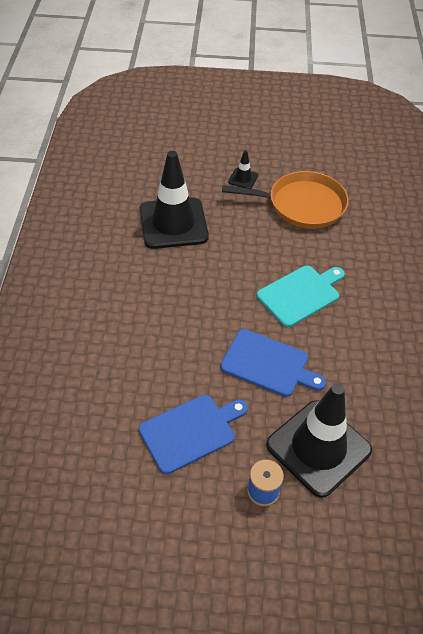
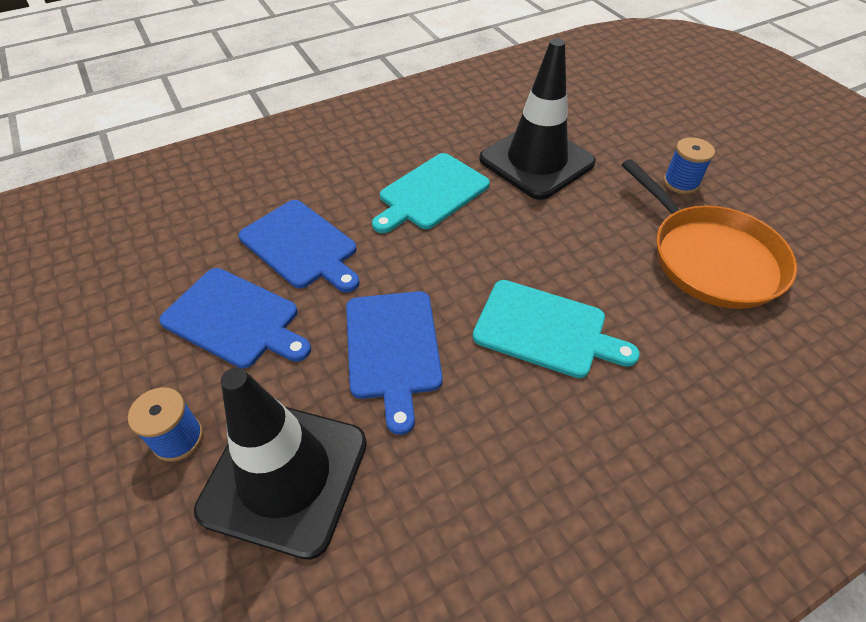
camera: 60 degrees right, 0 degrees up
black traffic cone [228,150,258,189] -> blue spool [663,137,715,194]
none -> blue cutting board [239,200,360,293]
none -> turquoise cutting board [372,153,490,233]

